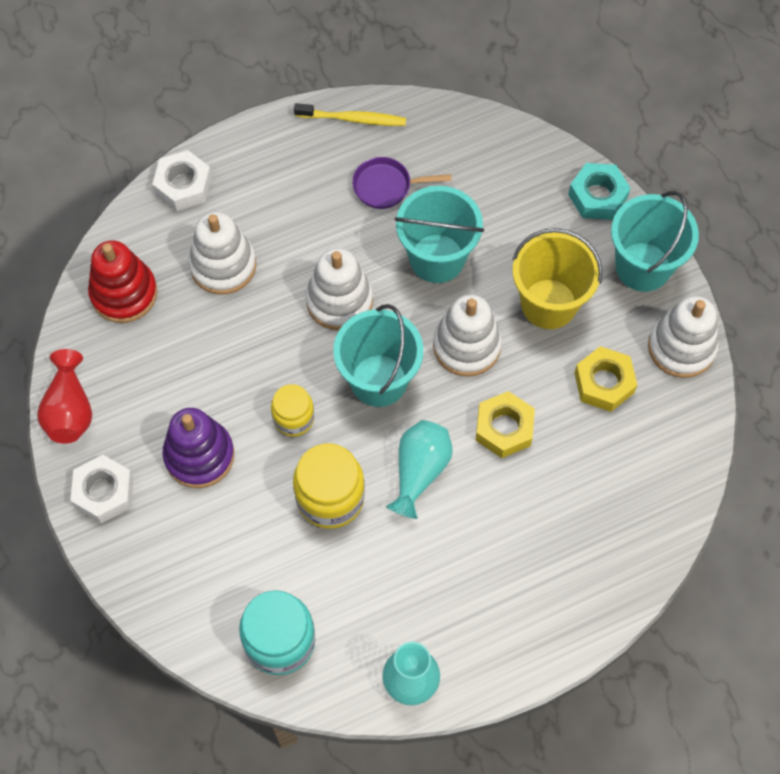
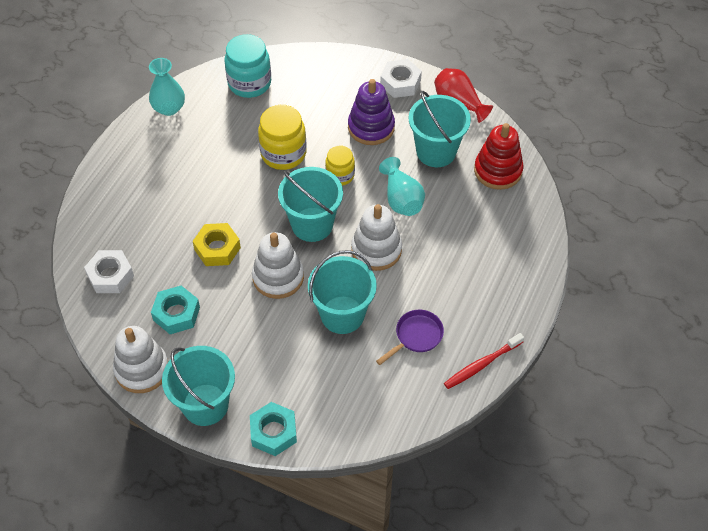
camera: 140 degrees right, 10 degrees down
white nut [152,150,212,211] -> white nut moved to [84,250,134,293]
white stacking toy [188,212,256,295] -> none
yellow toothbrush [294,103,406,126] -> red toothbrush [444,333,524,389]
turquoise vase [386,420,453,519] -> turquoise vase moved to [379,157,425,216]
yellow bucket [512,228,603,329] -> none
yellow nut [574,346,637,412] -> turquoise nut [151,286,200,334]
none -> turquoise bucket [409,91,471,167]

